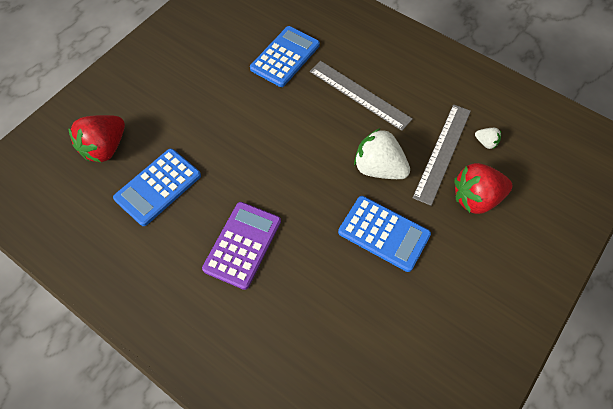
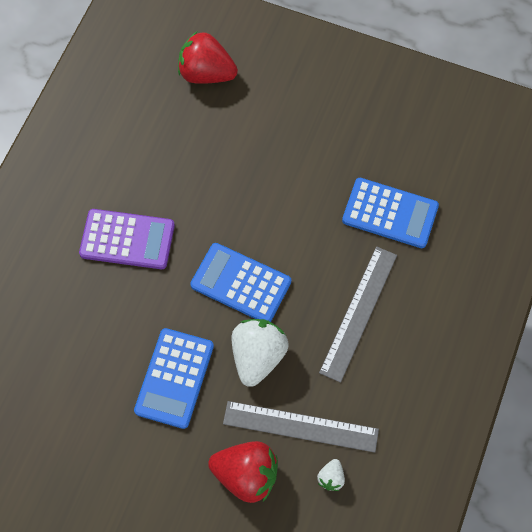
camera: 75 degrees right, 5 degrees up
blue calculator [113,149,201,226] -> blue calculator moved to [190,243,291,322]
red strawberry [454,163,512,214] -> red strawberry turned 135 degrees clockwise [208,441,278,503]

